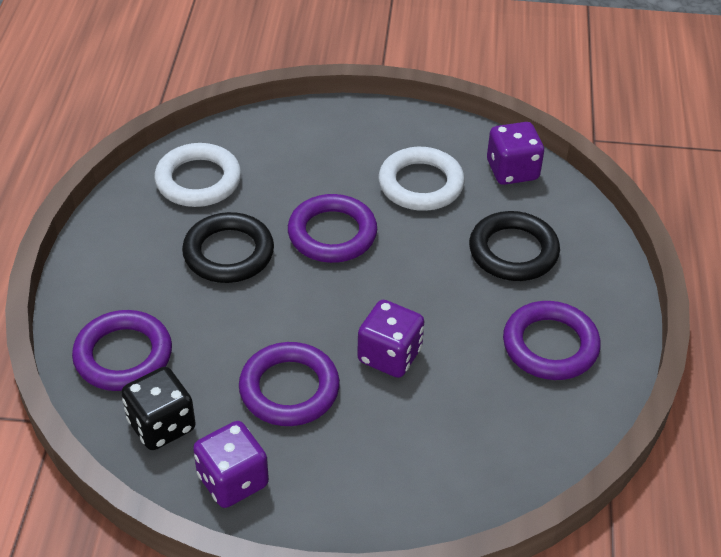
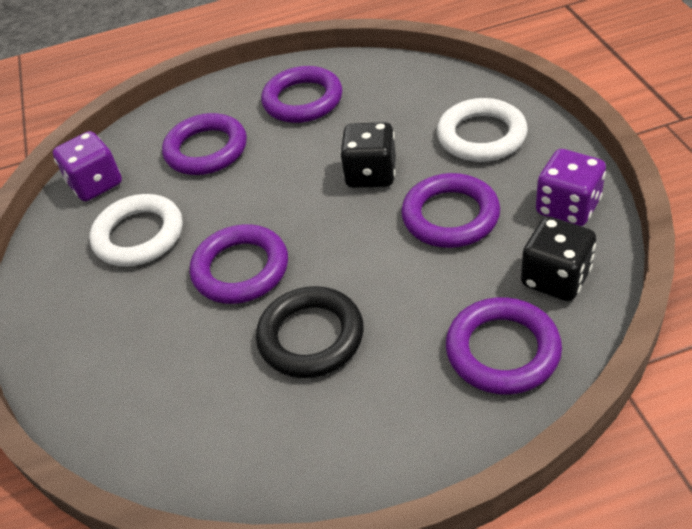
camera: 105 degrees left, 0 degrees up
white ring [154,143,241,207] -> white ring moved to [437,98,528,162]
purple dice [357,300,424,378] -> black dice [340,122,396,188]
black ring [469,211,560,281] -> purple ring [162,113,247,175]

